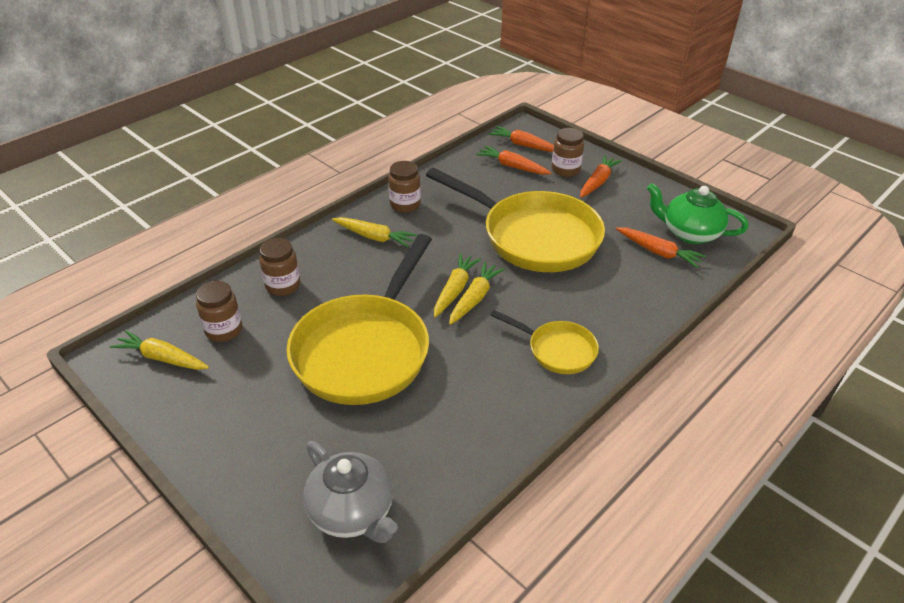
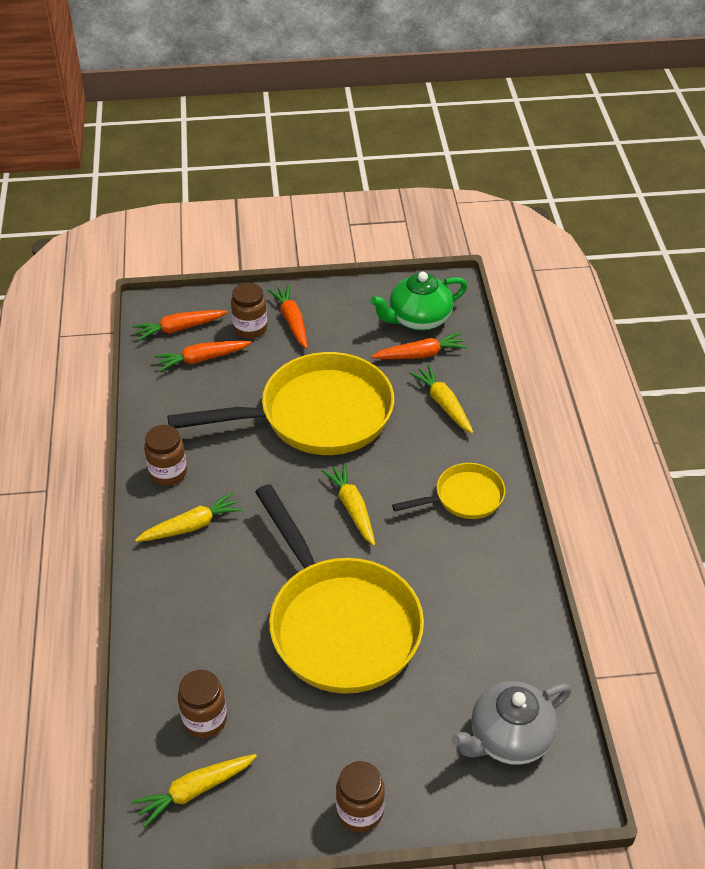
camera: 50 degrees left, 5 degrees up
brown jar [259,238,300,296] -> brown jar moved to [336,761,385,832]
grey teapot [304,441,398,543] -> grey teapot turned 150 degrees clockwise [452,681,572,765]
yellow carrot [434,253,481,317] -> yellow carrot moved to [409,365,474,434]

